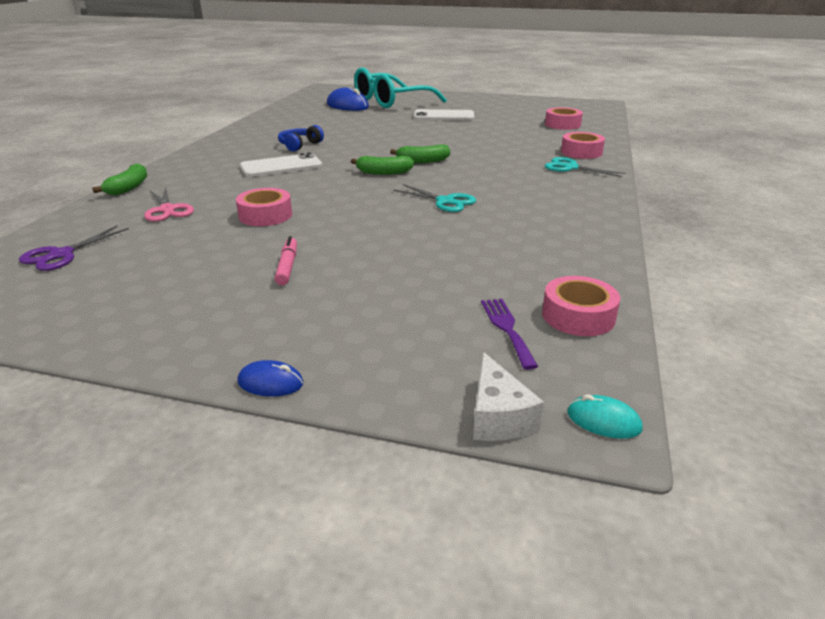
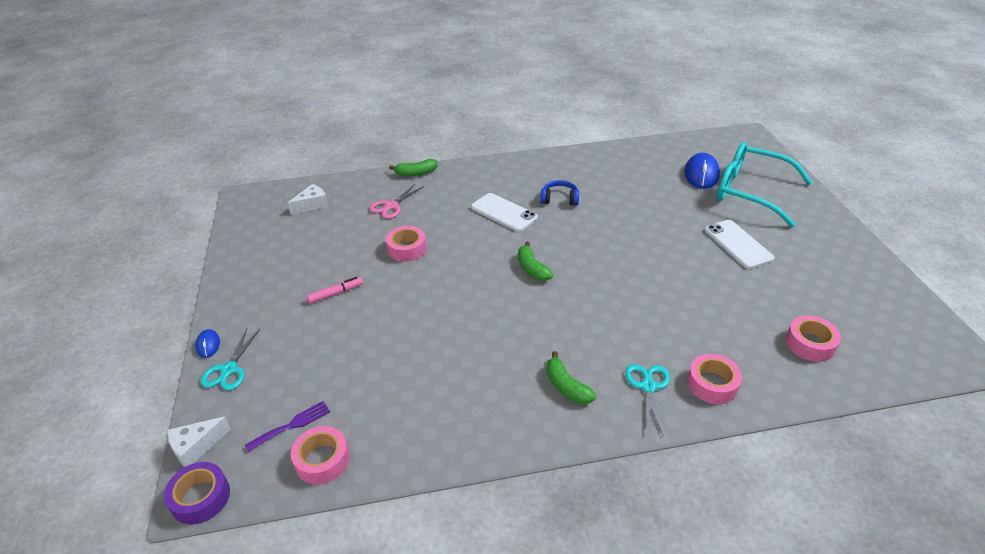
camera: 65 degrees right, 10 degrees up
purple scissors [19,226,129,271] -> white cheese [287,184,328,215]
green banana [390,144,450,163] -> green banana moved to [547,351,596,404]
turquoise scissors [393,184,476,212] -> turquoise scissors moved to [200,328,260,390]
turquoise mouse [567,394,643,439] -> purple tape [164,462,230,525]

